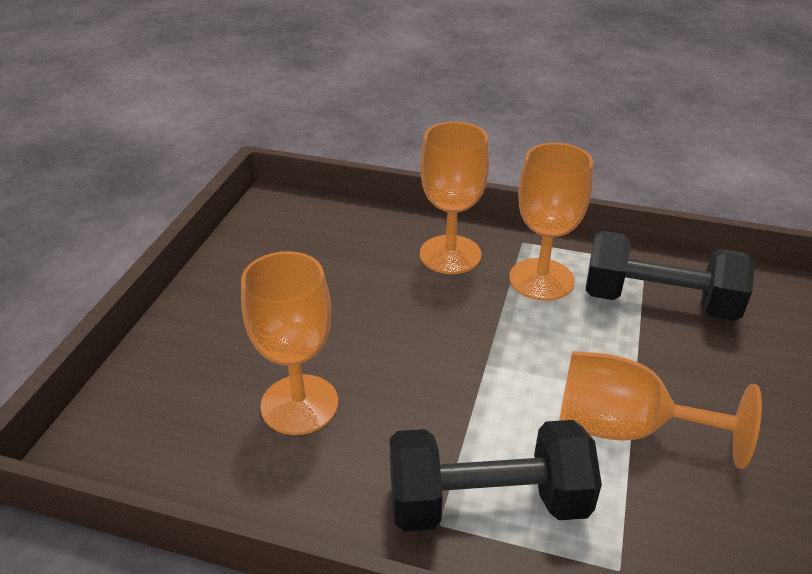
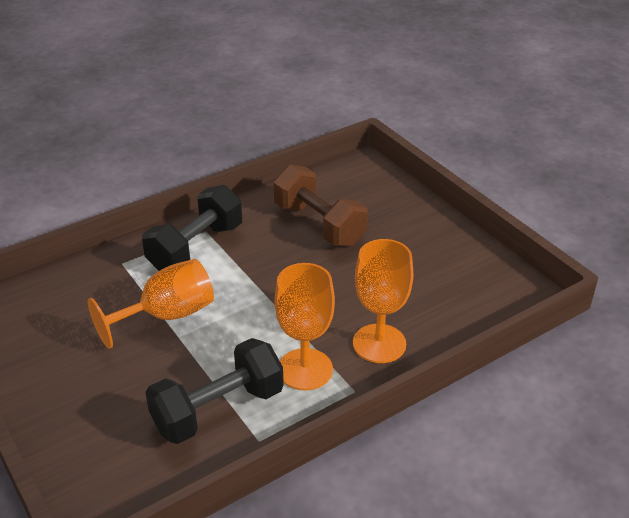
camera: 130 degrees right, 0 degrees up
orange goblet [241,251,338,435] -> brown dumbbell [273,165,368,247]

